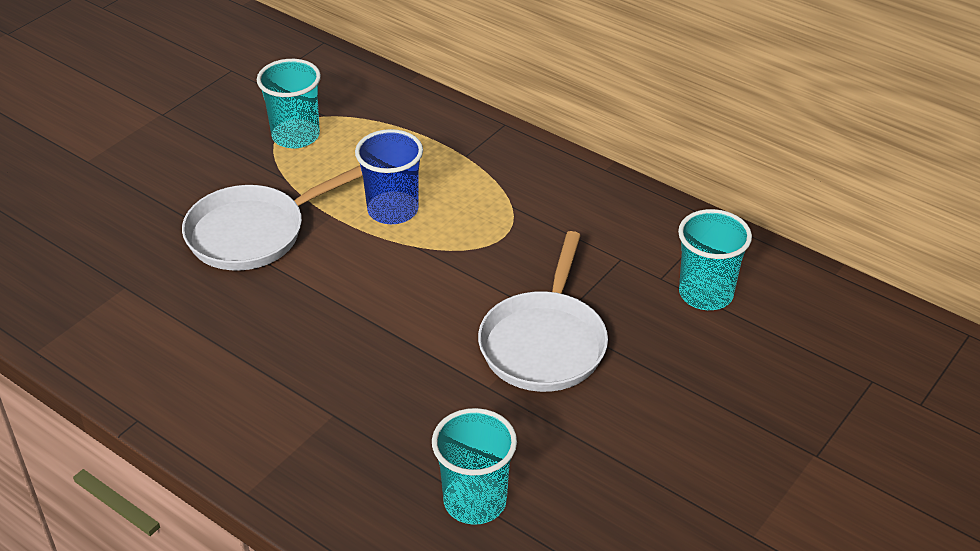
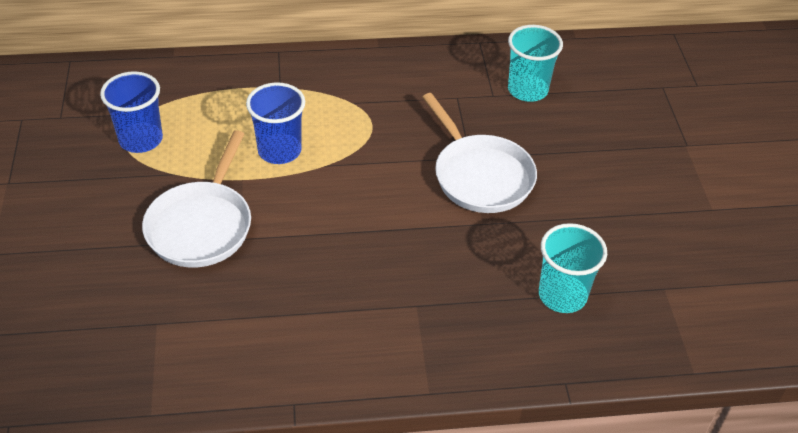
camera: 45 degrees left, 5 degrees up
turquoise cup [257,59,321,148] -> blue cup [100,71,163,153]

